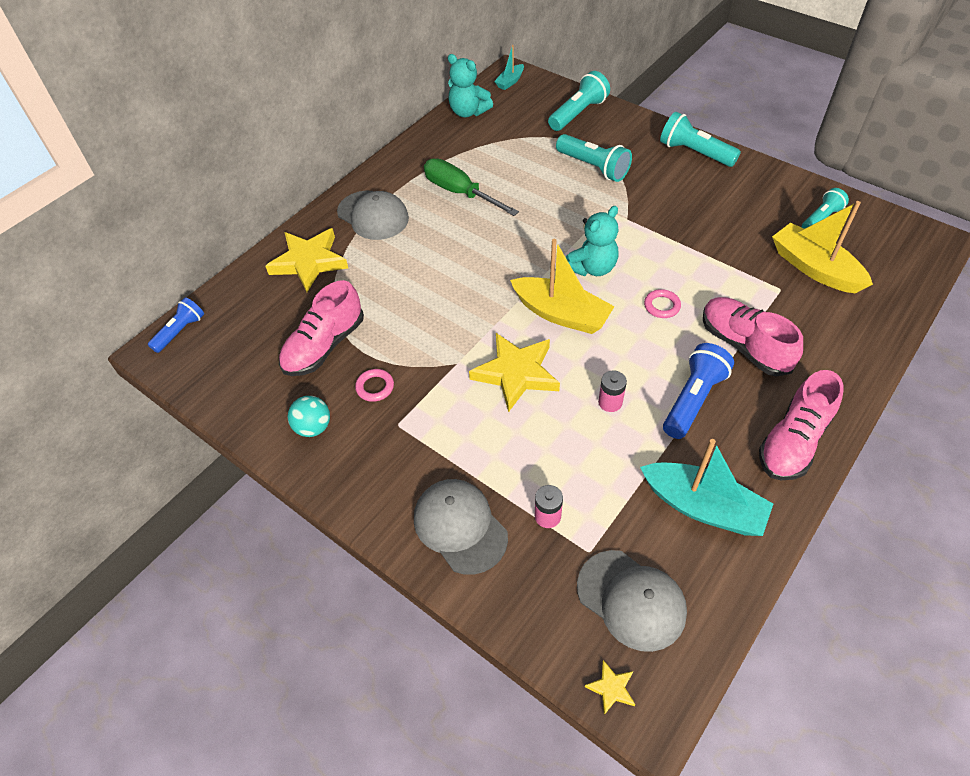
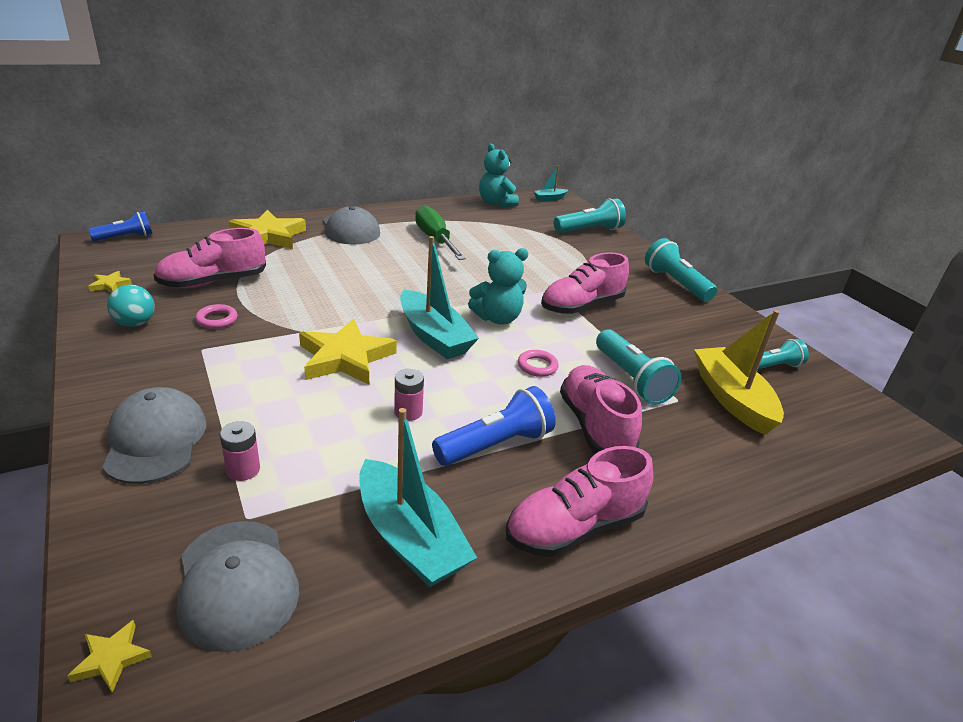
camera: 20 degrees right, 20 degrees down
yellow boat [510,239,615,334] -> turquoise boat [400,236,479,359]
turquoise flashlight [556,134,632,182] -> turquoise flashlight moved to [596,330,682,405]
none -> yellow star [88,271,132,293]
none -> pink shoe [541,252,629,314]

